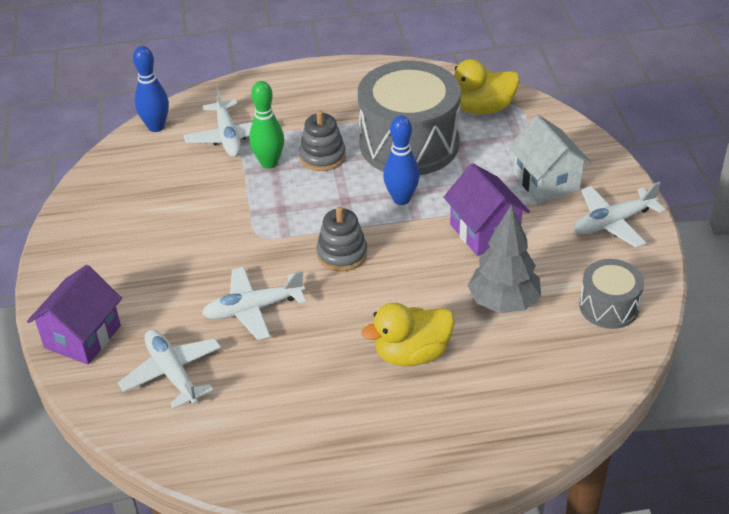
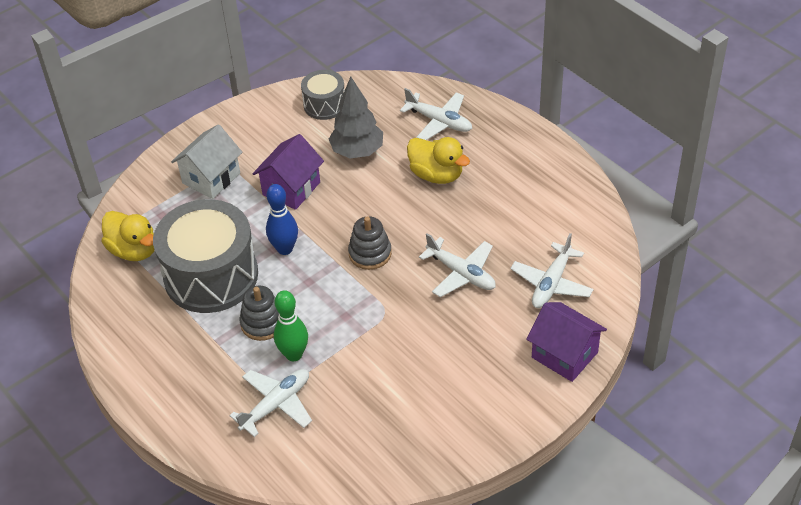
camera: 120 degrees left, 5 degrees up
purple house [27,265,122,365] -> purple house turned 45 degrees clockwise [526,302,607,382]
blue bowling pin [133,46,169,132] -> none
white plane [574,182,665,248] -> white plane moved to [400,88,472,140]

